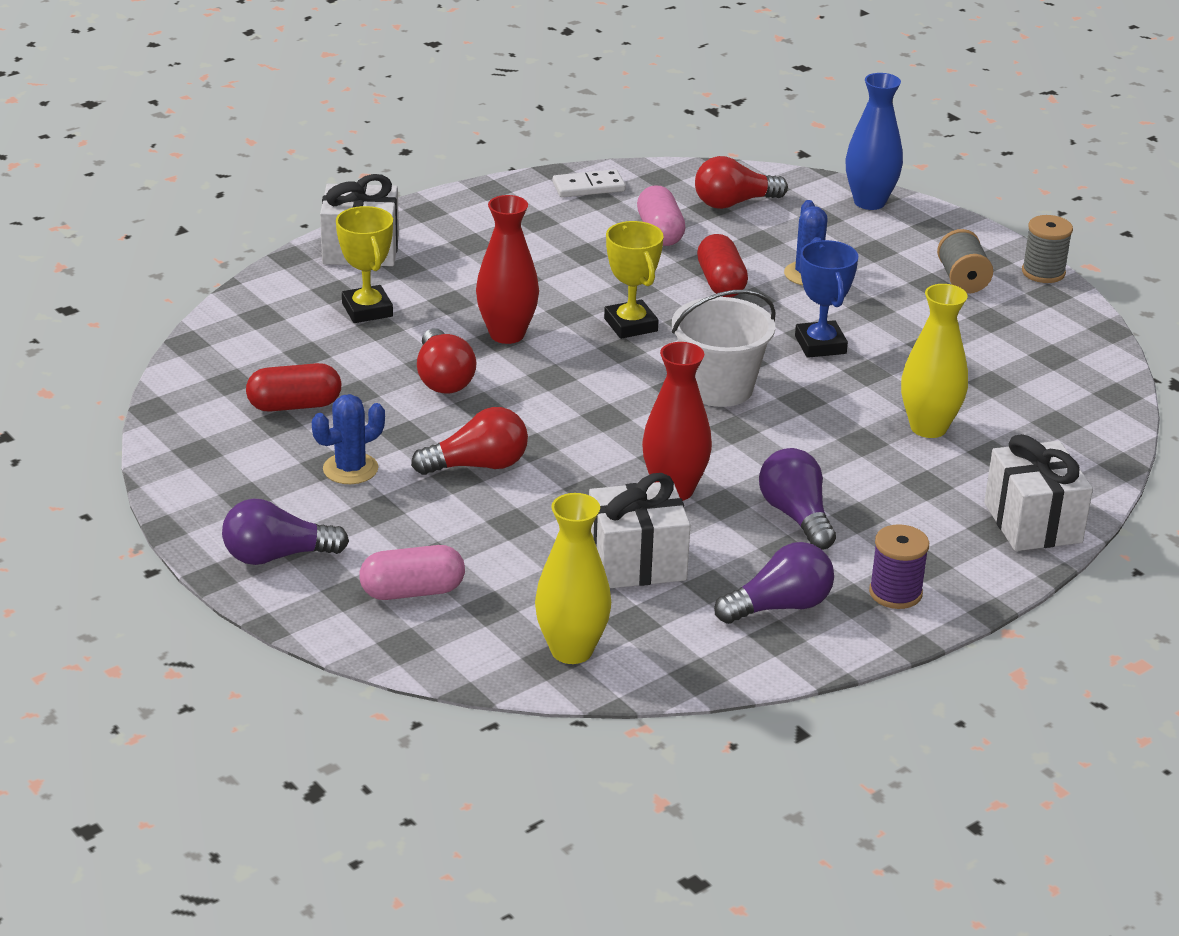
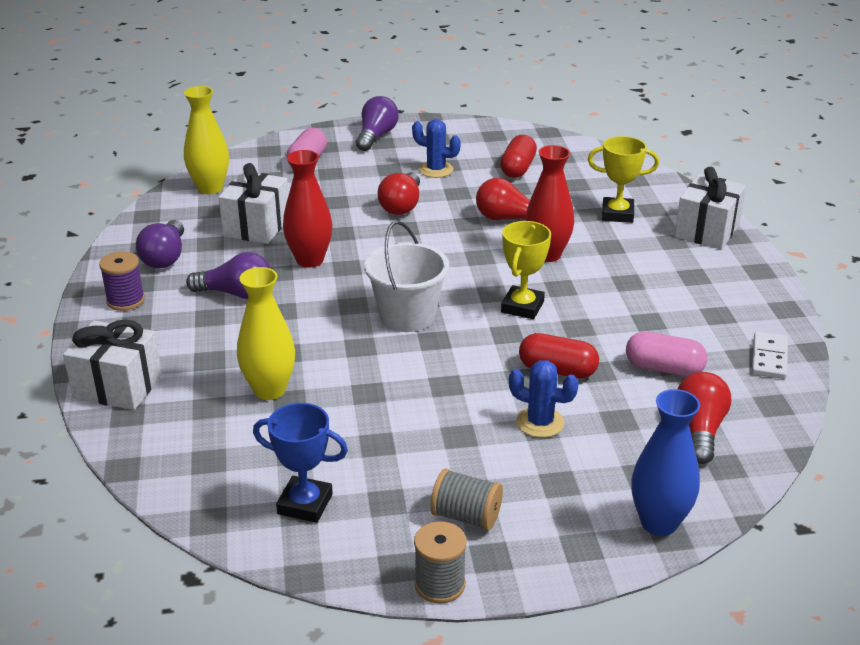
camera: 120 degrees right, 0 degrees up
blue cactus [312,394,385,484] -> blue cactus turned 60 degrees counterclockwise [412,119,461,178]
yellow trophy [604,221,664,339] -> yellow trophy turned 75 degrees counterclockwise [501,221,551,319]
blue trophy [795,240,858,358] -> blue trophy moved to [253,403,348,523]

